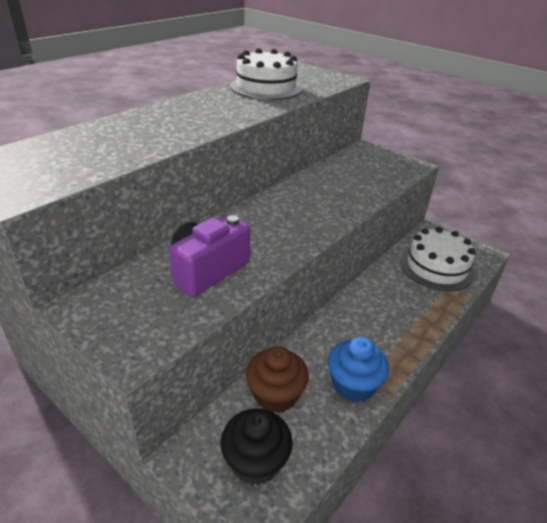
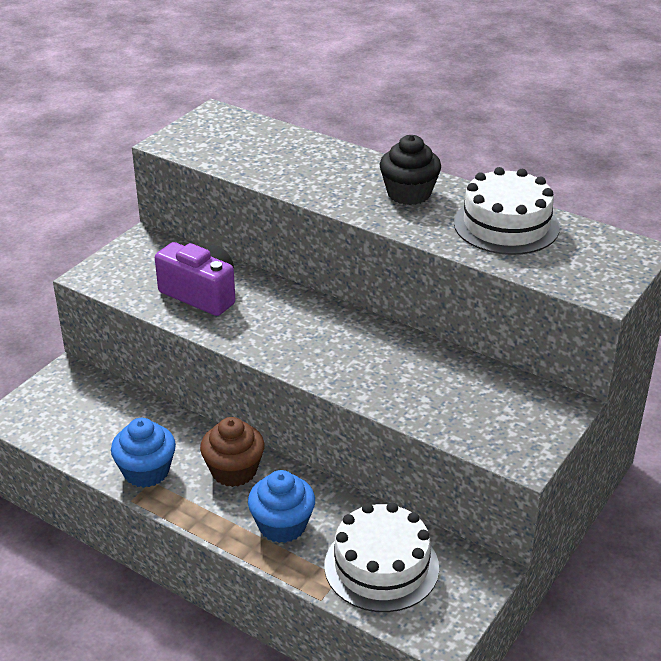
camera: 85 degrees right, 0 degrees up
black cupcake [220,409,293,486] -> black cupcake moved to [380,135,441,205]
brown cupcake [246,346,309,413] -> brown cupcake moved to [200,417,265,487]
none -> blue cupcake [248,470,315,543]

